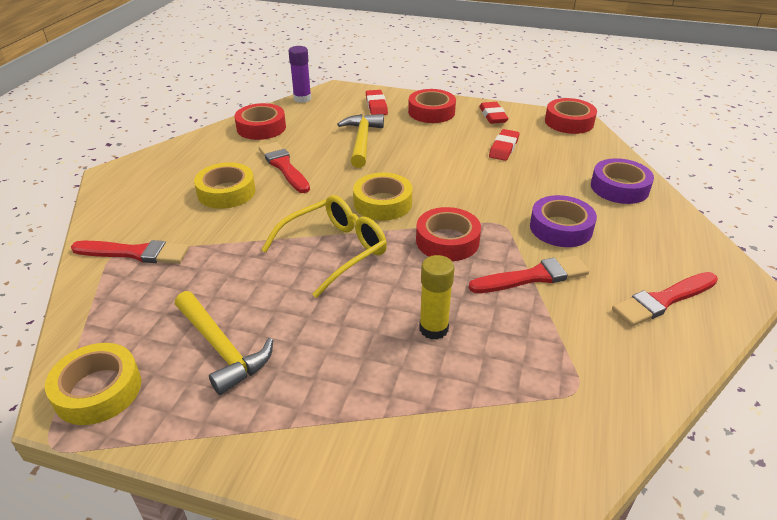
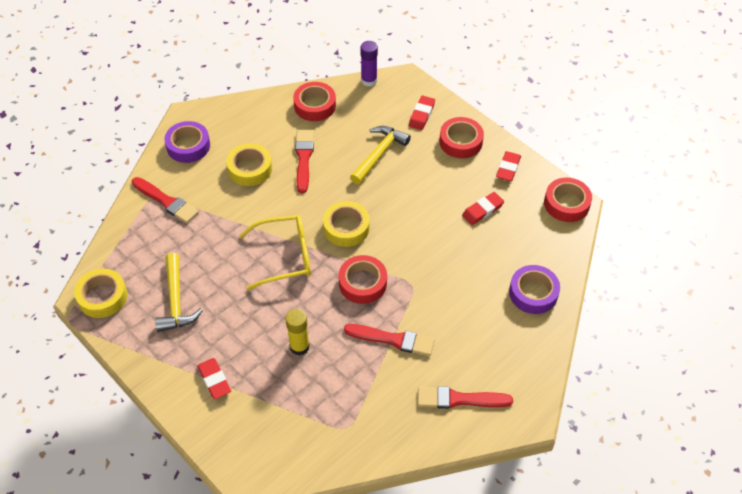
camera: 30 degrees right, 15 degrees up
purple tape [530,195,597,247] -> purple tape moved to [164,121,210,163]
none -> red eraser [197,358,231,399]

